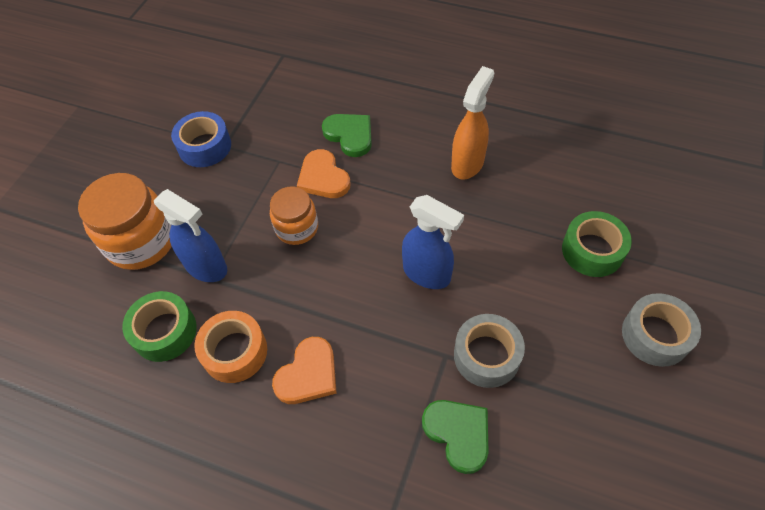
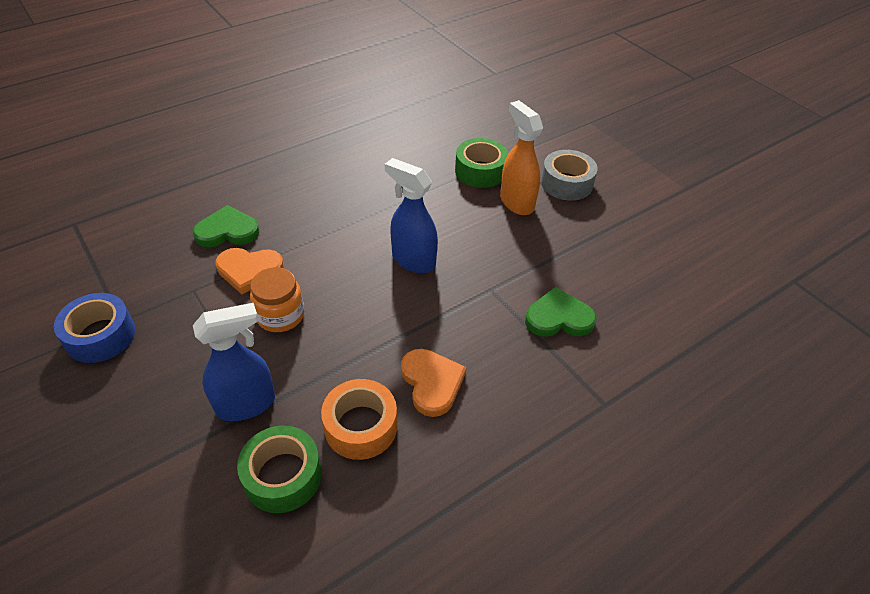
camera: 60 degrees left, 10 degrees down
orange jar [78,173,172,270] -> none
blue spray bottle [402,195,464,289] -> blue spray bottle turned 120 degrees counterclockwise [385,158,438,273]
orange spray bottle [451,66,494,180] -> orange spray bottle moved to [500,100,543,215]
grey tape [454,314,525,388] -> none

